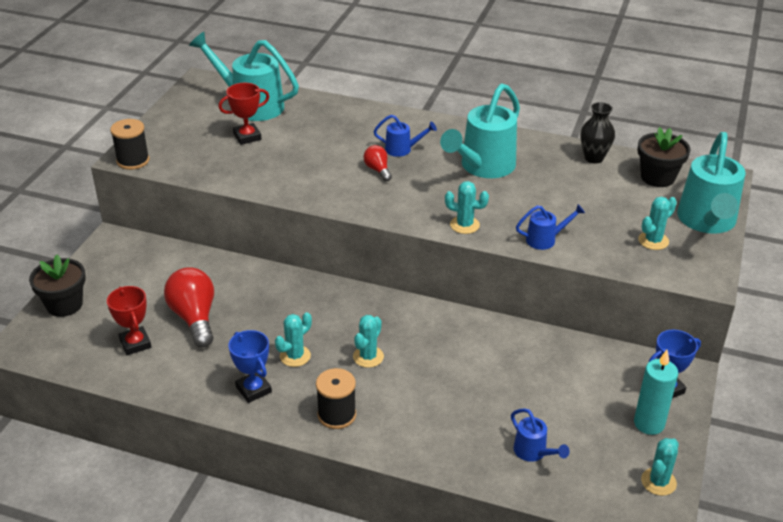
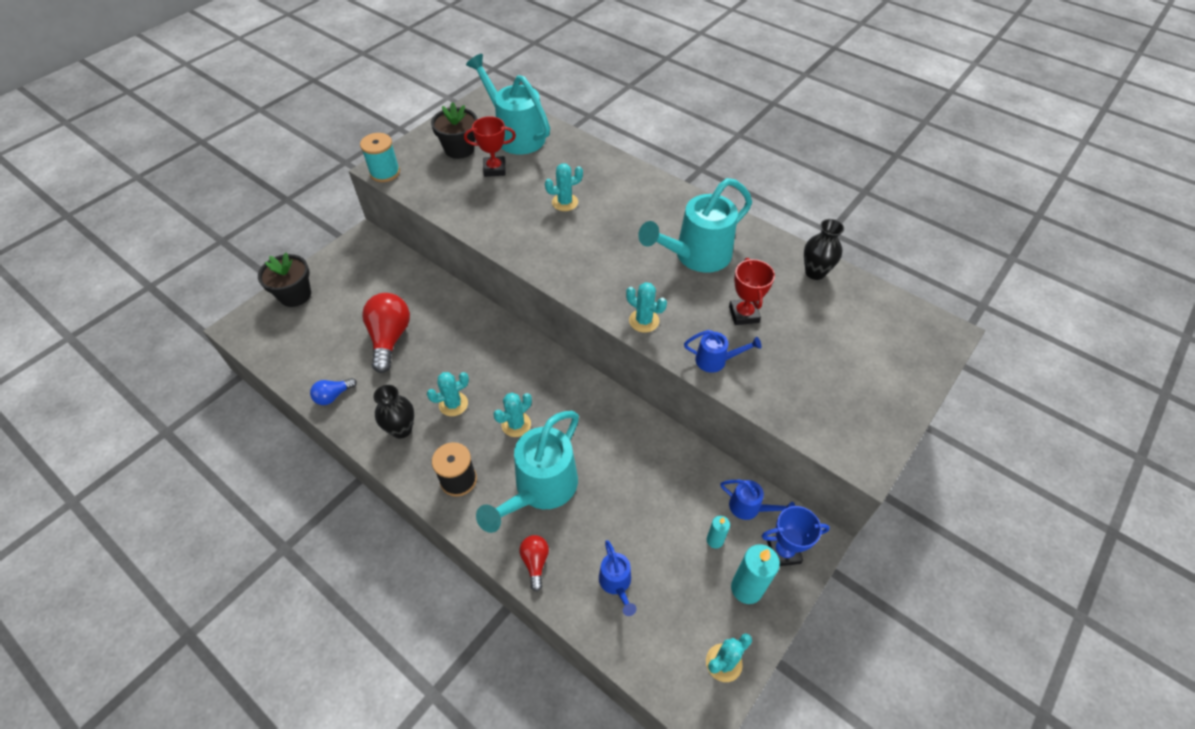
camera: 20 degrees right, 15 degrees up
red trophy [107,286,151,355] -> red trophy moved to [729,258,775,325]
black spool [110,119,150,170] -> turquoise spool [360,133,400,182]
blue trophy [228,330,272,403] -> black vase [373,385,414,438]
red light bulb [363,145,392,181] -> red light bulb moved to [519,535,549,592]
blue watering can [373,115,437,157] -> blue watering can moved to [720,480,795,520]
black flower pot [637,127,690,187] -> black flower pot moved to [431,102,477,159]
turquoise cactus [638,197,677,250] -> turquoise cactus moved to [545,163,583,211]
turquoise watering can [677,132,746,234] -> turquoise watering can moved to [476,411,579,533]
none -> blue light bulb [310,378,357,405]
none -> turquoise candle [707,516,730,549]

